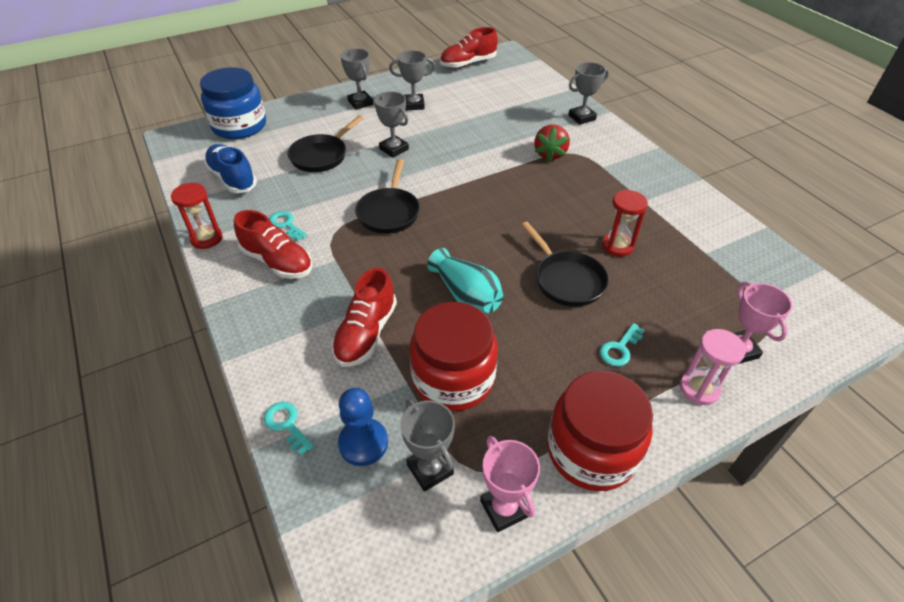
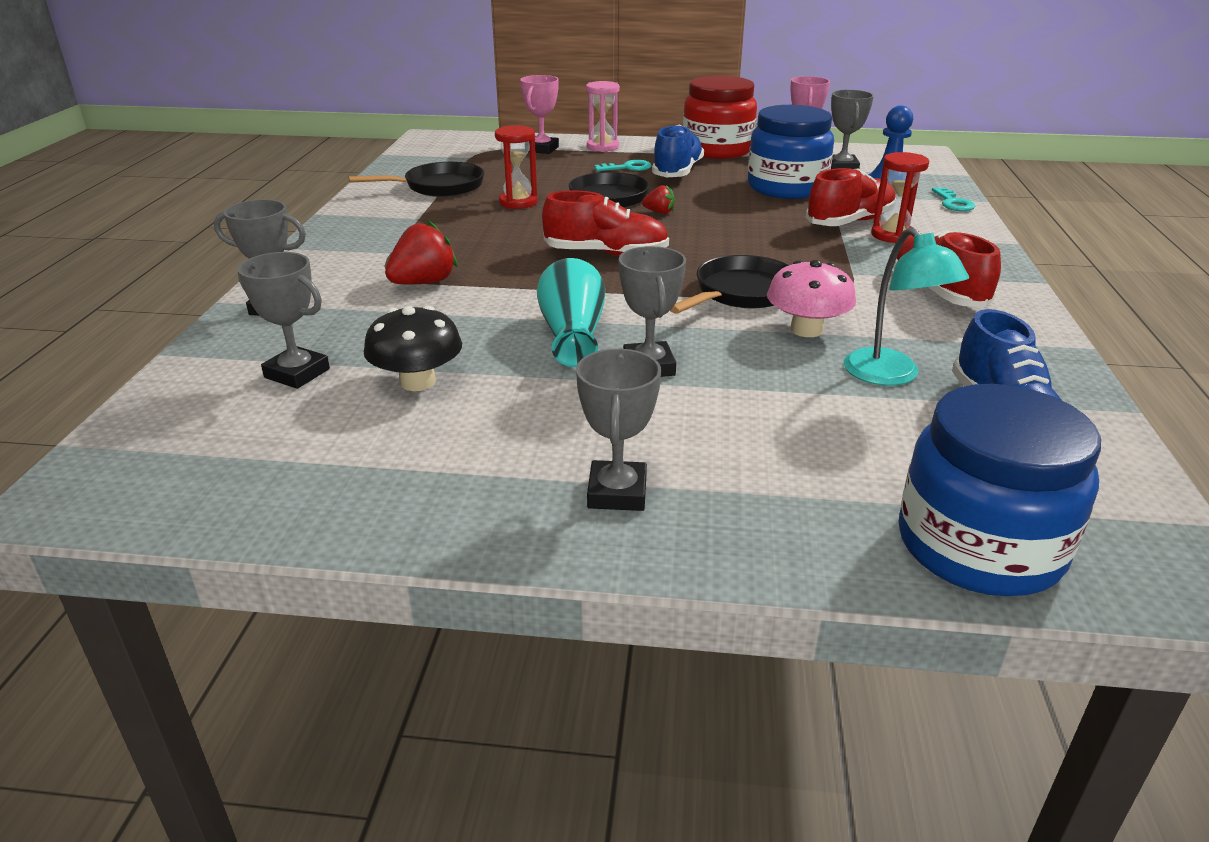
camera: 145 degrees left, 15 degrees down
red hourglass [171,183,223,249] -> red hourglass moved to [871,152,929,243]
turquoise key [269,211,307,241] -> none
black pan [288,115,364,172] -> black pan moved to [349,162,484,197]
grey trophy [389,50,436,110] -> grey trophy moved to [238,252,330,389]
red jar [410,302,498,411] -> blue jar [748,105,834,199]
turquoise vase [427,248,503,313] -> turquoise vase moved to [537,258,605,367]
red shoe [440,27,498,68] -> red shoe moved to [542,191,669,256]
none -> black mushroom [364,306,462,391]
none -> red strawberry [642,185,675,214]
none -> blue shoe [652,125,704,177]
none -> pink mushroom [767,260,856,337]
none -> turquoise lamp [844,227,969,386]

